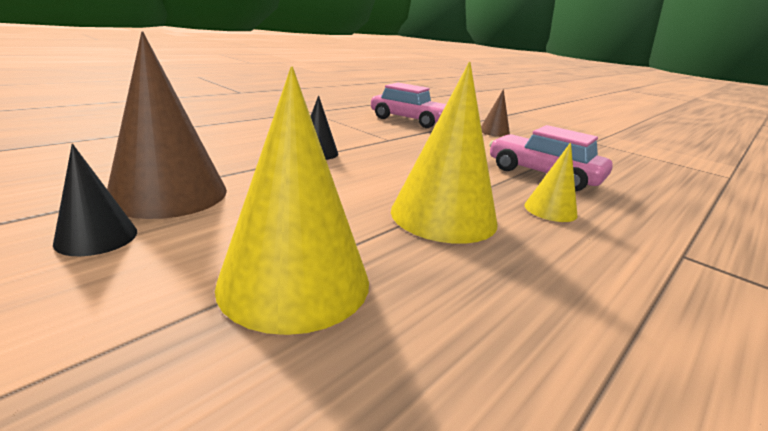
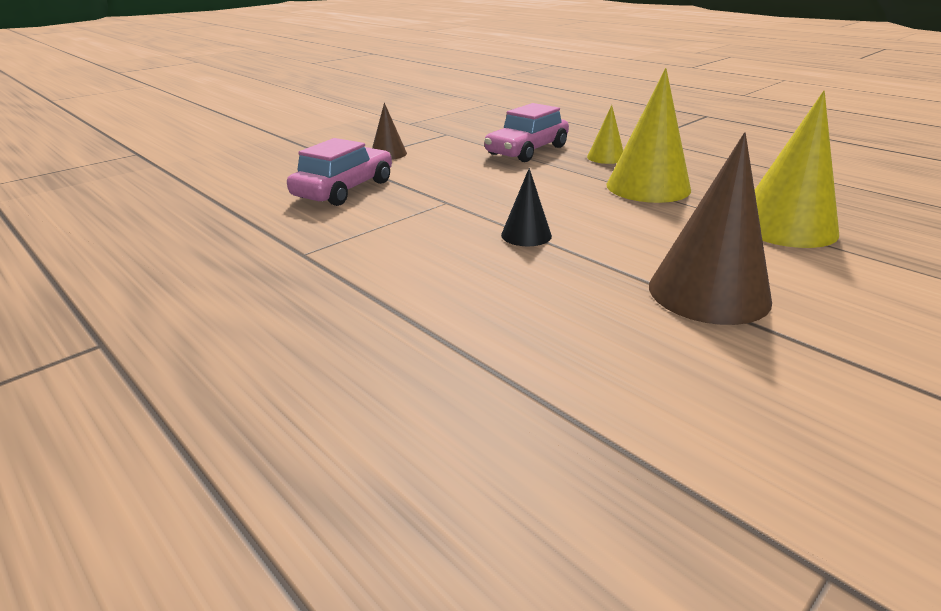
camera: 85 degrees left, 5 degrees up
black cone [53,144,137,256] -> none

